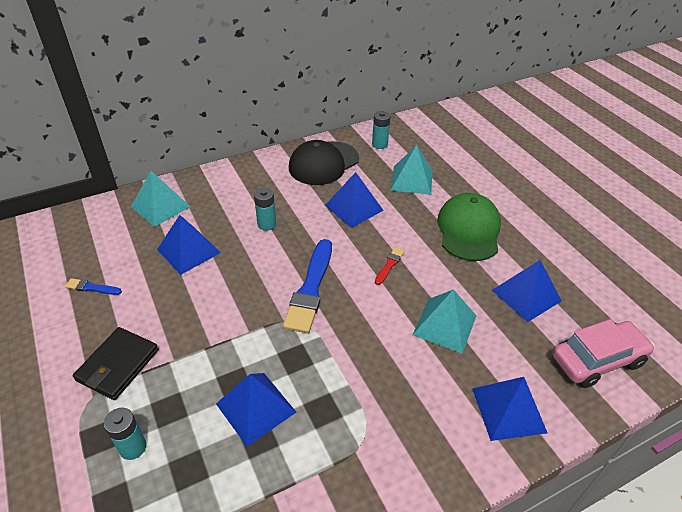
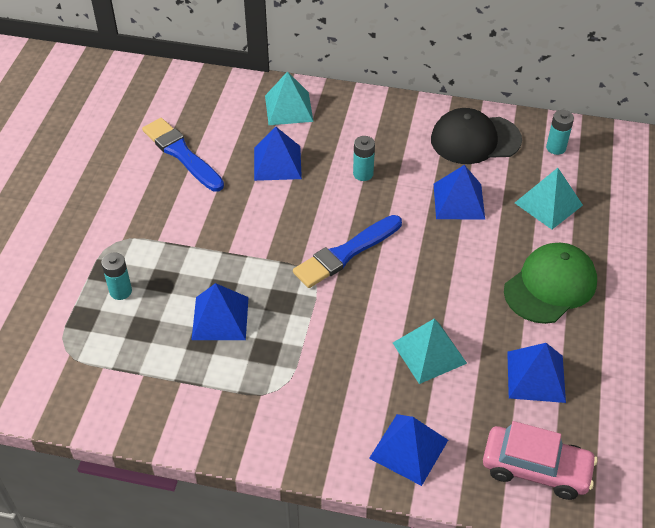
camera: 40 degrees right, 5 degrees up
blue brush [65,278,122,295] -> blue brush [142,118,224,192], size x2.20
black wallet [73,327,159,400] -> none
red brush [375,247,405,285] -> none

